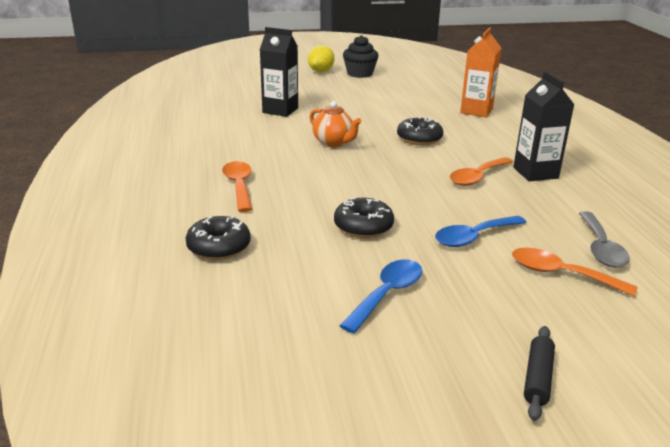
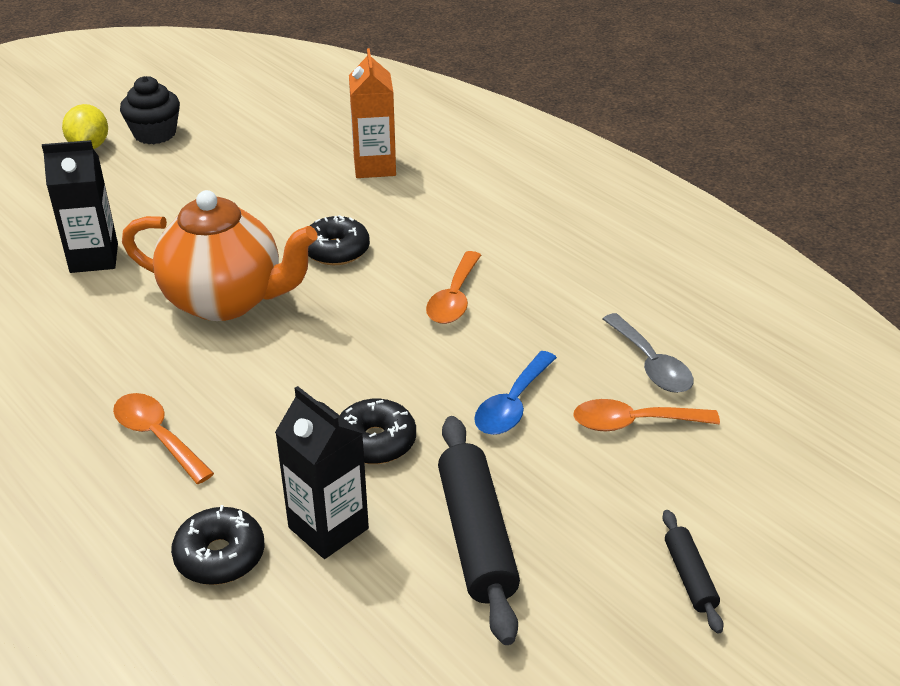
camera: 30 degrees left, 10 degrees up
orange teapot [310,101,361,147] -> orange teapot [122,190,318,321], size x1.93
blue spoon [340,259,422,334] -> black rolling pin [438,416,520,645]
black carton [513,72,574,181] -> black carton moved to [275,386,369,559]

